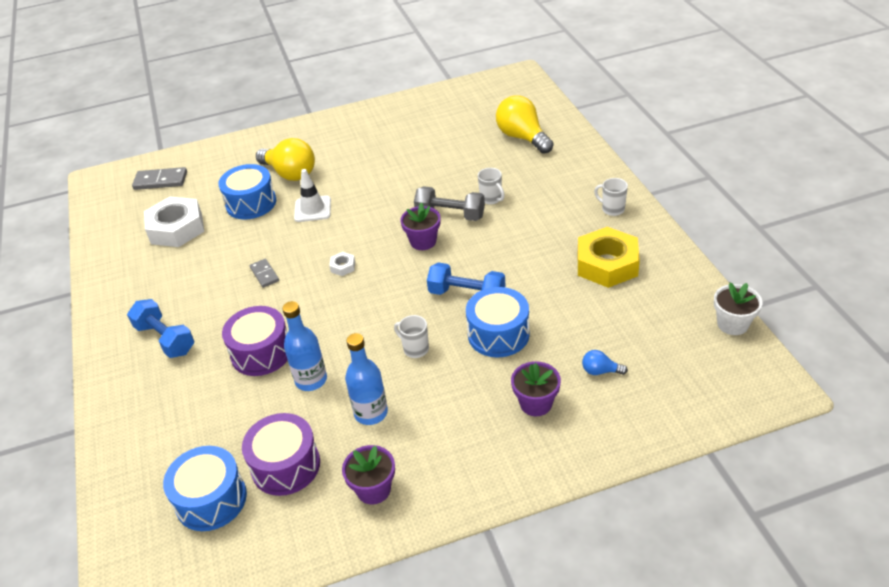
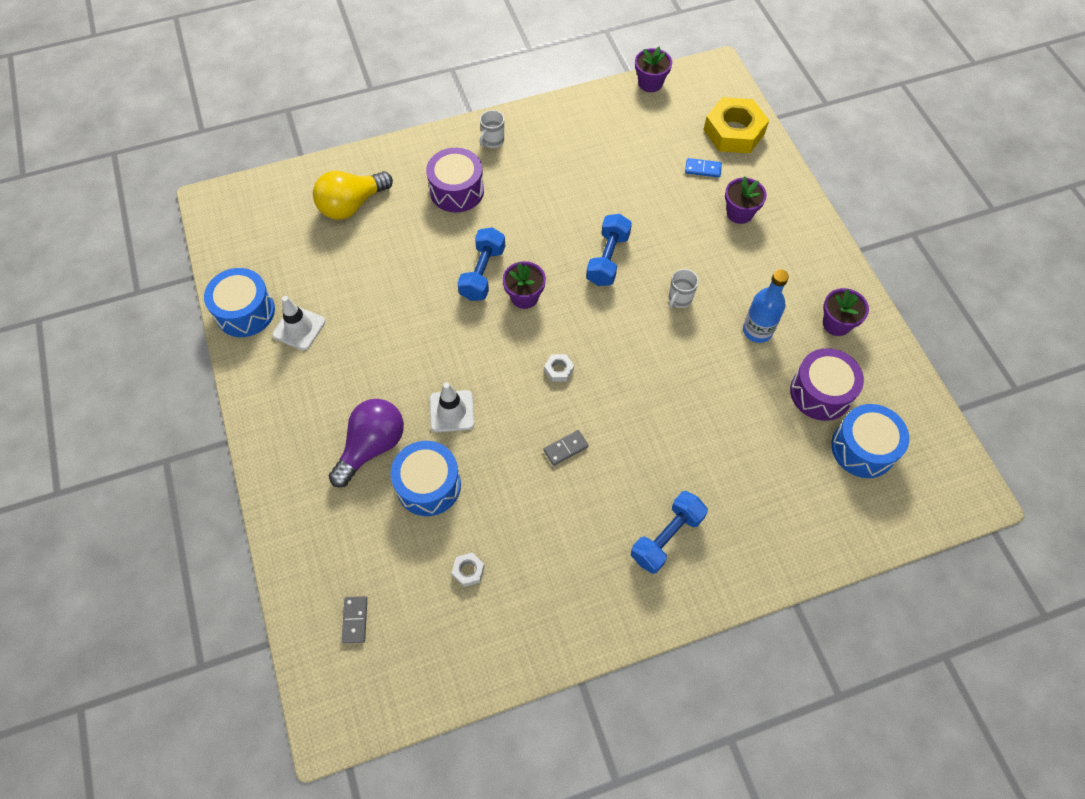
camera: 95 degrees left, 20 degrees up
grey domino [132,167,187,190] -> grey domino [342,596,367,644], size x0.63
white nut [144,197,204,247] -> white nut [452,553,485,587], size x0.42
purple drum [222,306,288,376] -> purple drum moved to [426,148,484,213]
yellow light bulb [256,138,315,181] -> purple light bulb [329,399,404,487]
blue bottle [282,301,327,391] -> none
grey dumbbell [414,186,485,221] -> blue dumbbell [457,227,505,301]
blue drum [466,287,530,357] -> blue drum moved to [204,268,275,337]
white mug [478,168,505,205] -> none
yellow nut [578,227,640,288] -> yellow nut moved to [703,97,769,154]
blue light bulb [582,350,628,375] -> blue domino [685,158,722,178]
white flower pot [714,282,762,335] -> purple flower pot [635,46,672,92]
none -> white traffic cone [272,296,325,351]

